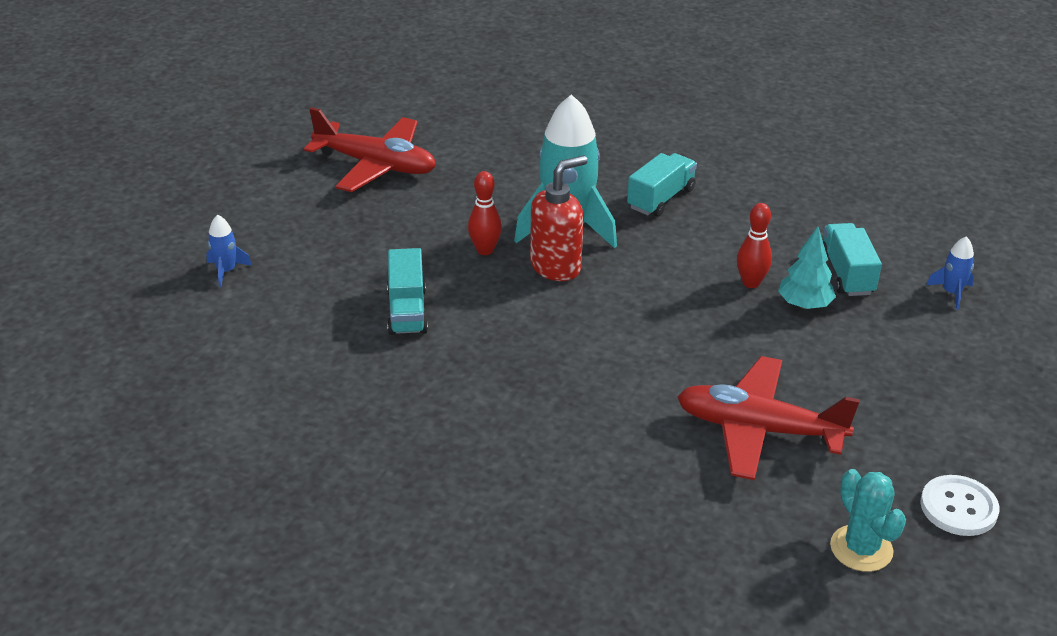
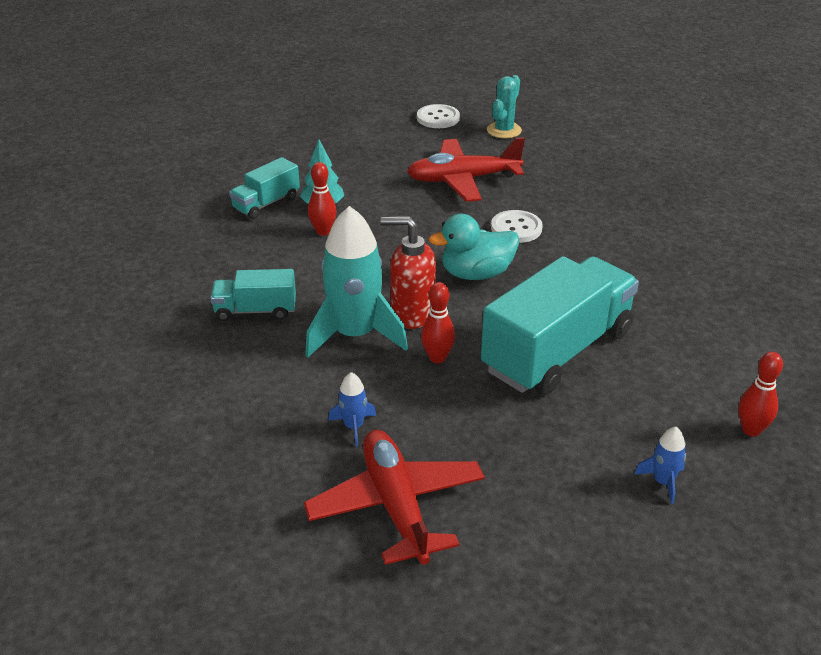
camera: 130 degrees left, 0 degrees up
turquoise truck [387,248,428,335] -> turquoise truck [481,256,639,395], size x2.01
red plane [677,356,860,480] -> red plane turned 105 degrees clockwise [407,137,525,202]
blue rocket [926,236,974,310] -> blue rocket moved to [328,372,376,447]
none -> turquoise duck [429,214,519,280]
none -> white button [491,210,543,243]
none -> red bowling pin [739,352,783,437]

